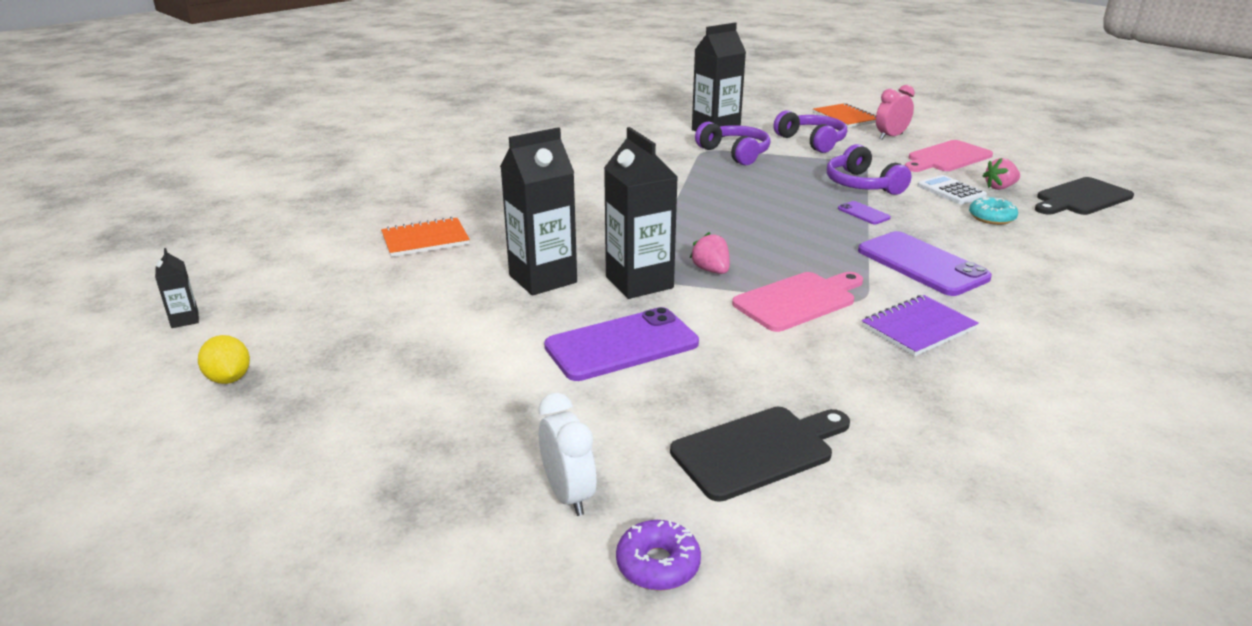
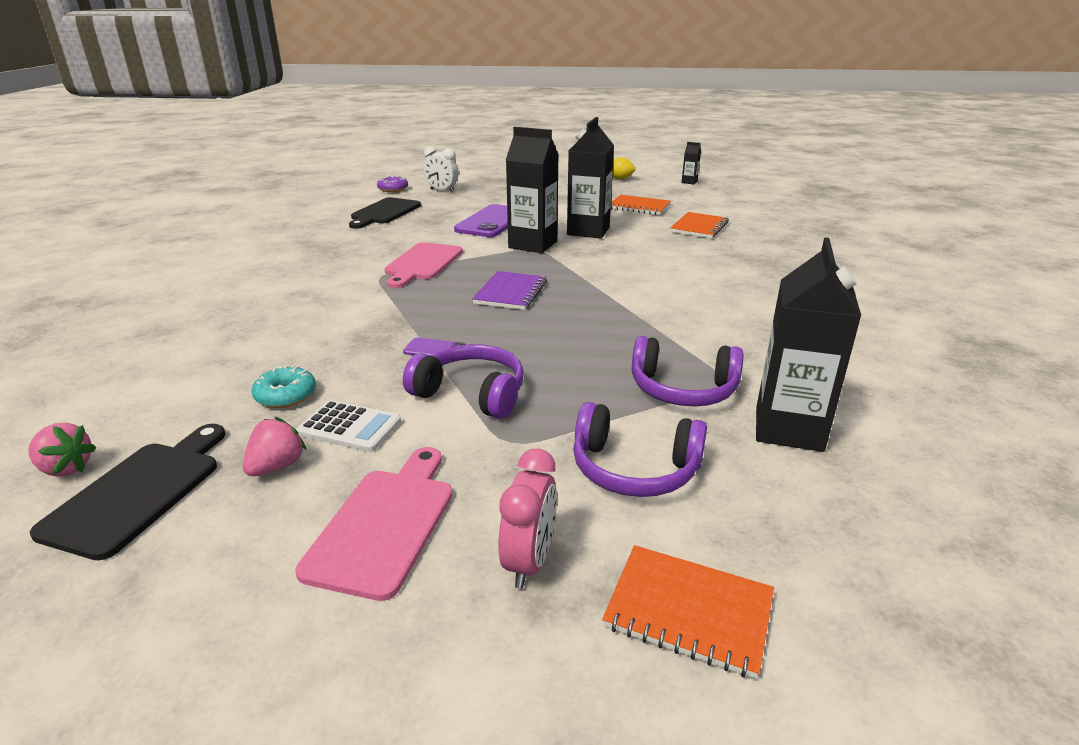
camera: 140 degrees right, 0 degrees up
pink strawberry [690,232,730,274] -> pink strawberry moved to [29,423,96,477]
purple phone [858,231,992,296] -> none
purple notebook [862,295,979,356] -> purple notebook moved to [472,271,547,310]
none -> orange notebook [611,195,671,215]

